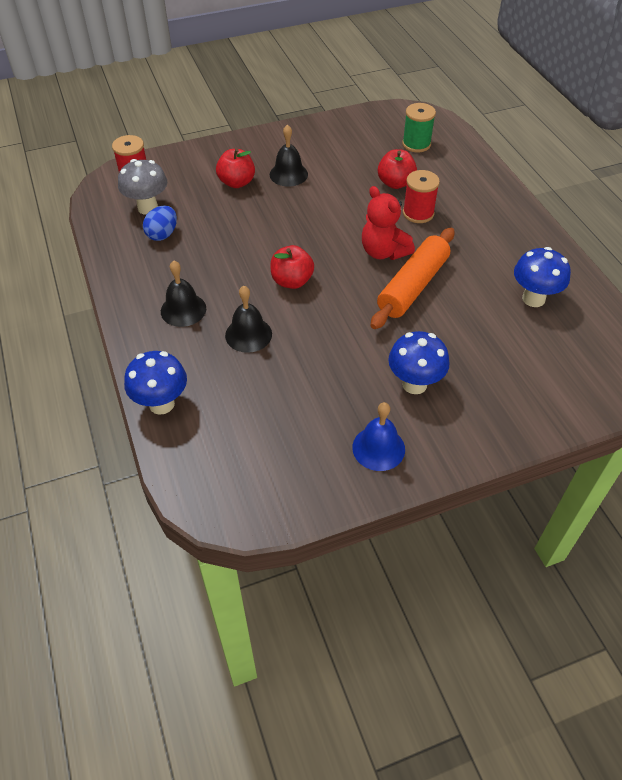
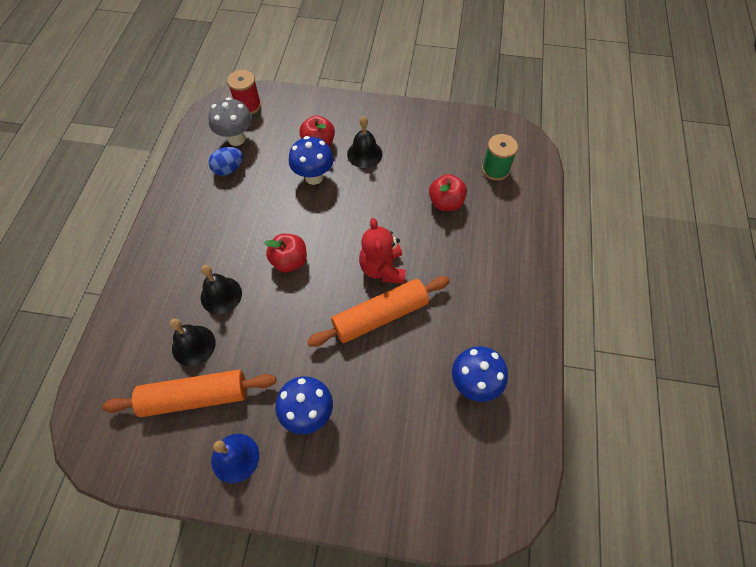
camera: 30 degrees right, 10 degrees up
blue mushroom [124,351,187,415] -> blue mushroom moved to [289,136,334,185]
black bell [161,261,206,327] -> black bell moved to [170,319,216,366]
red spool [403,170,440,223] -> none
none -> orange rolling pin [102,370,276,417]

